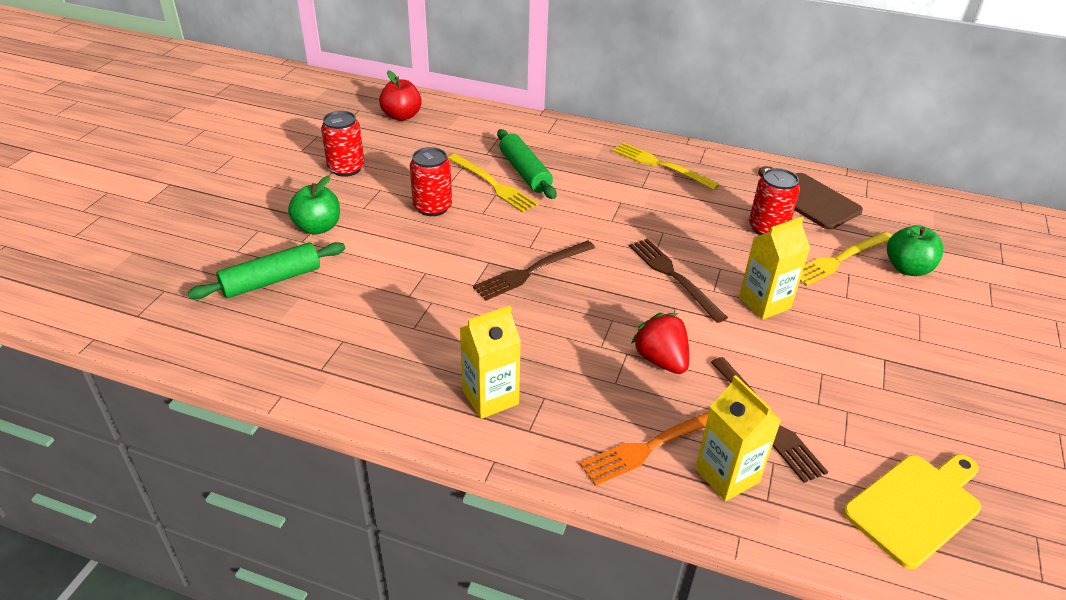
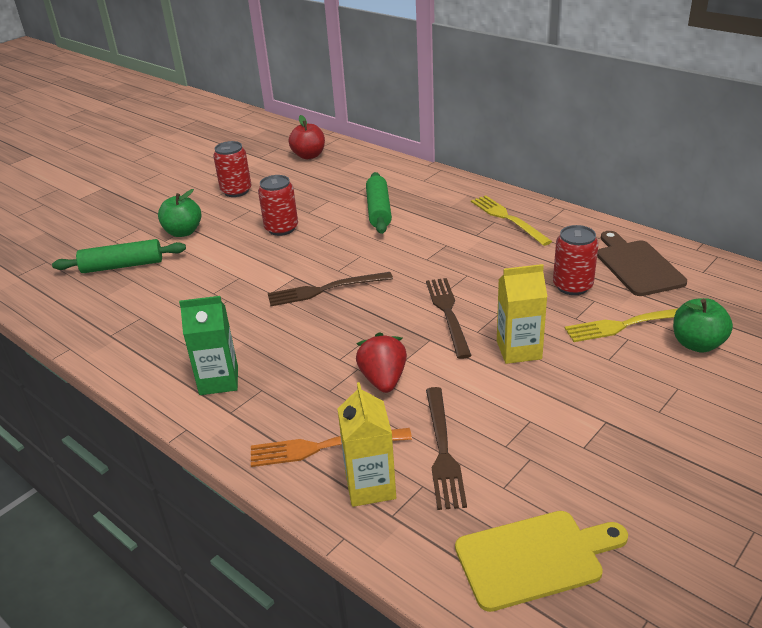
camera: 25 degrees right, 5 degrees down
yellow fork [448,154,538,213] -> none
yellow carton [460,306,521,419] -> green carton [179,296,238,395]

